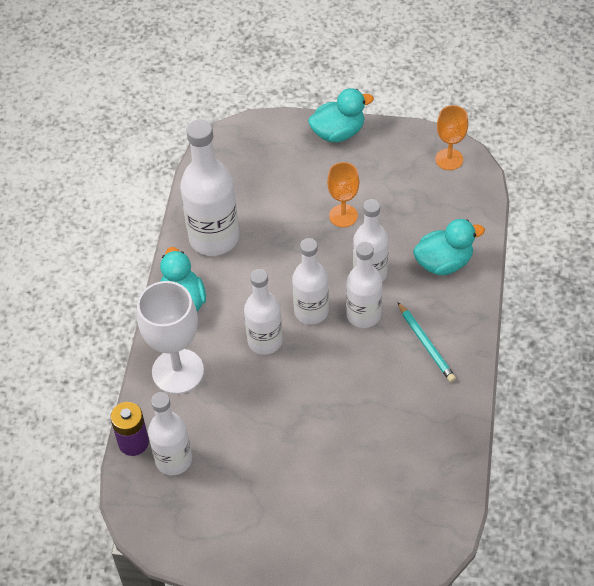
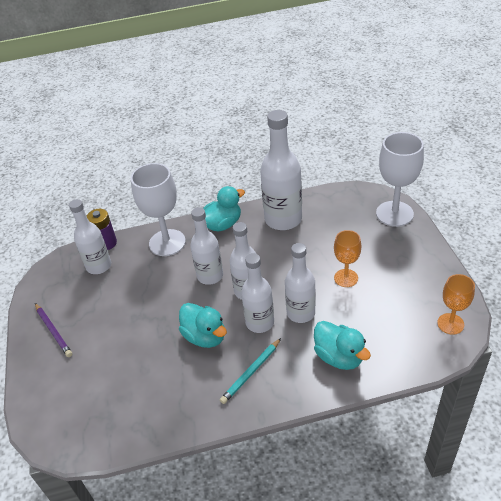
camera: 70 degrees right, 10 degrees down
turquoise duck [308,88,374,142] -> turquoise duck moved to [179,303,227,348]
none -> purple pencil [35,303,72,357]
none -> white goblet [376,132,424,227]

